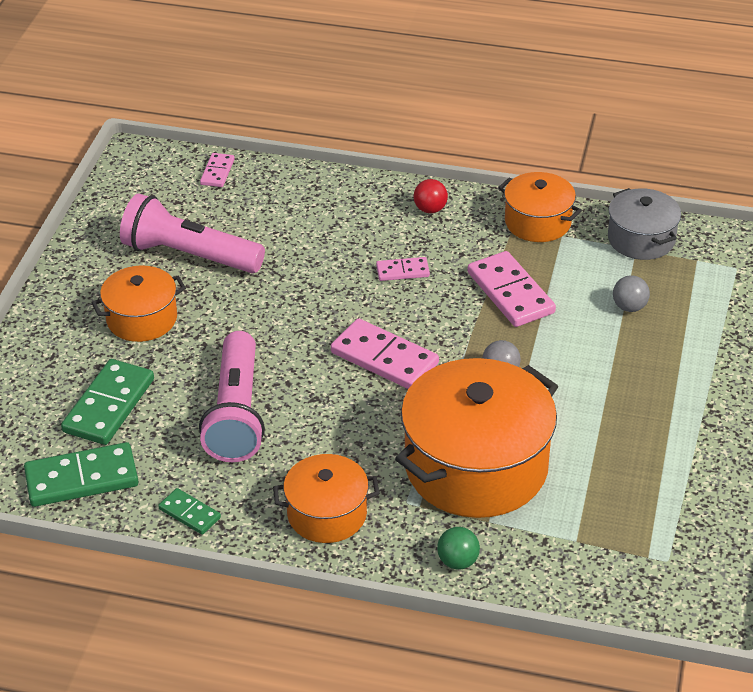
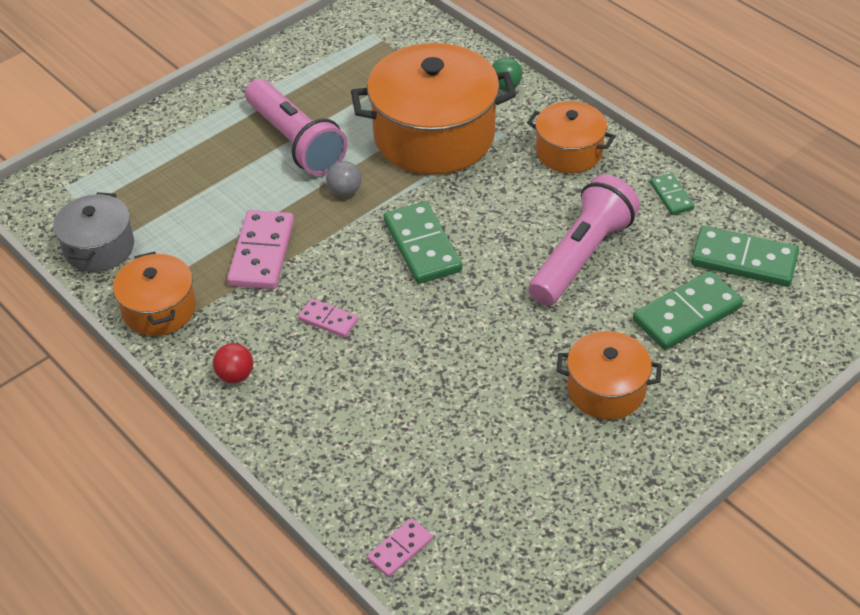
camera: 145 degrees left, 5 degrees up
pink flashlight [120,193,265,273] -> pink flashlight moved to [245,79,347,175]
pink domino [331,318,439,389] -> green domino [383,201,462,284]
grey ball [613,275,650,312] -> none

